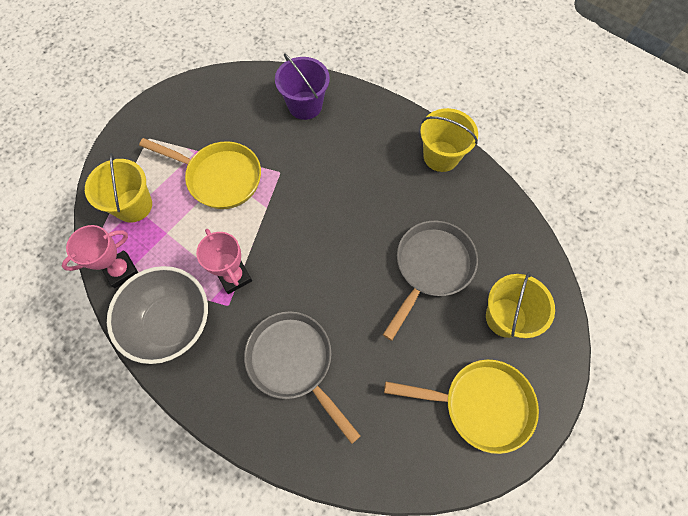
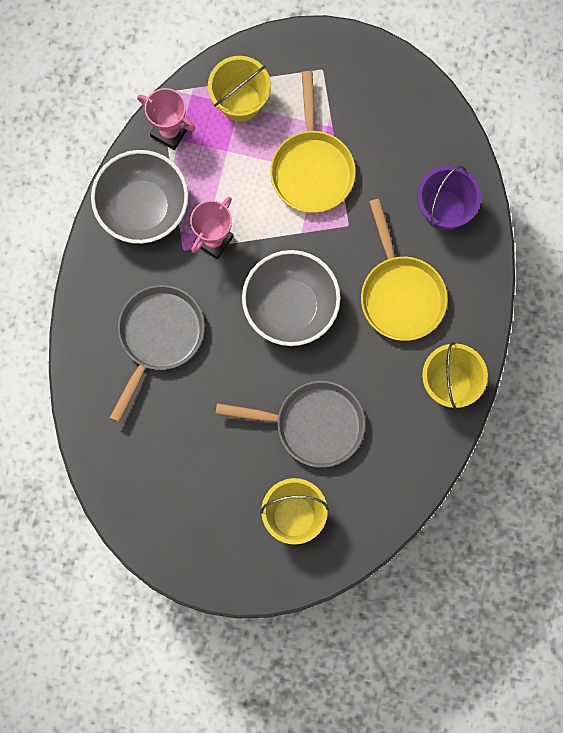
camera: 65 degrees right, 10 degrees up
yellow pan [384,359,539,454] -> yellow pan moved to [361,199,448,341]
none -> grey bowl [242,250,341,346]

